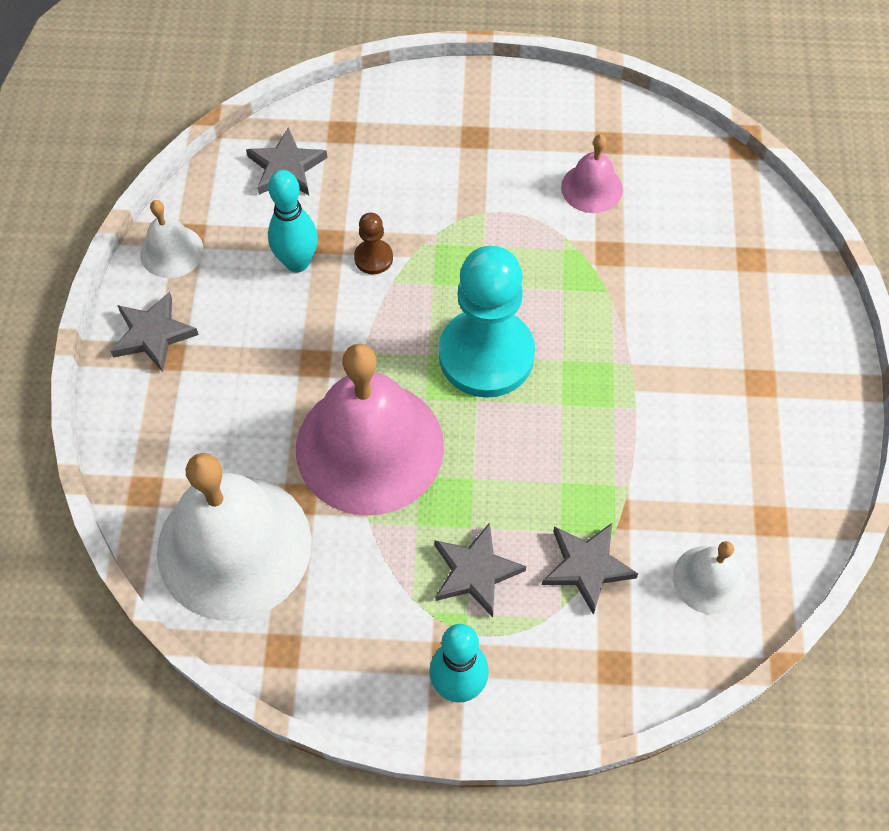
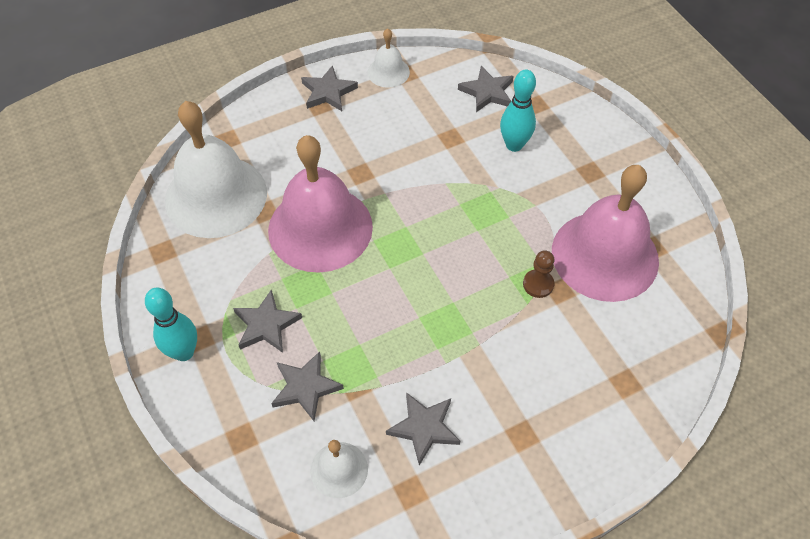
camera: 60 degrees right, 5 degrees down
turquoise bowling pin [268,170,318,272] -> turquoise bowling pin moved to [500,70,536,152]
brown pawn [354,213,393,274] -> brown pawn moved to [523,250,555,298]
turquoise pawn [439,246,535,398] -> none
pink bell [561,134,623,213] -> pink bell [552,165,659,302], size x2.16
none -> grey star [386,392,460,465]

